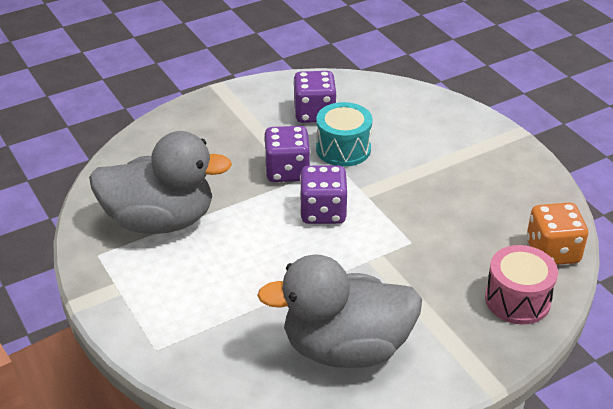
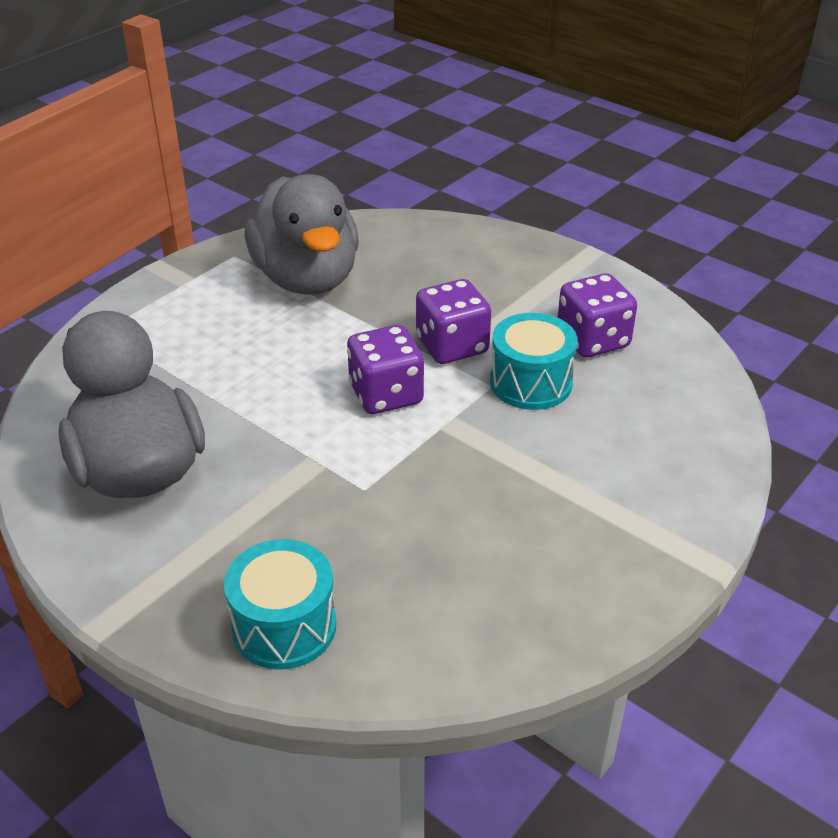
camera: 70 degrees right, 0 degrees up
pink drum [485,245,558,324] -> turquoise drum [224,539,336,670]
orange dice [527,202,588,265] -> none

